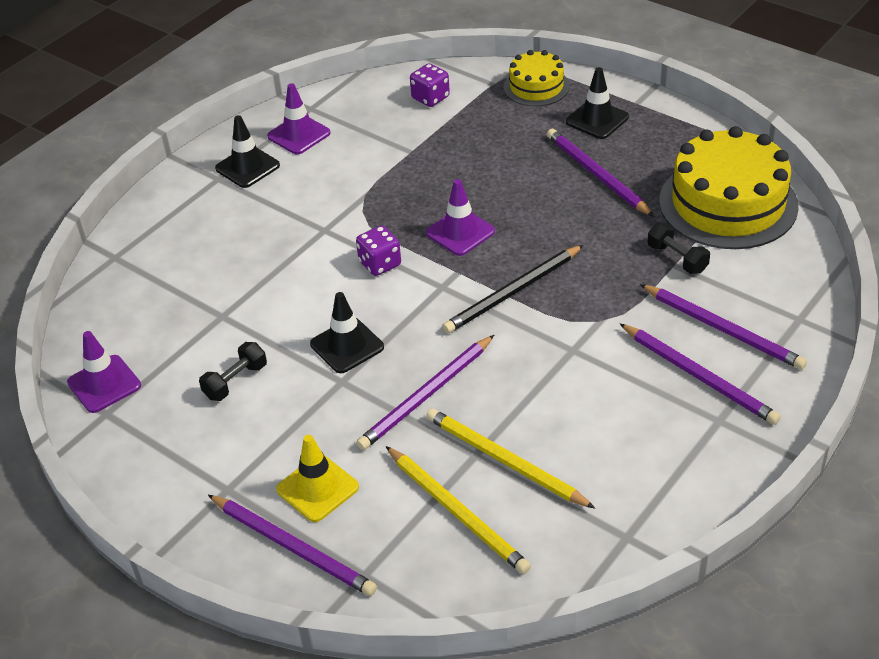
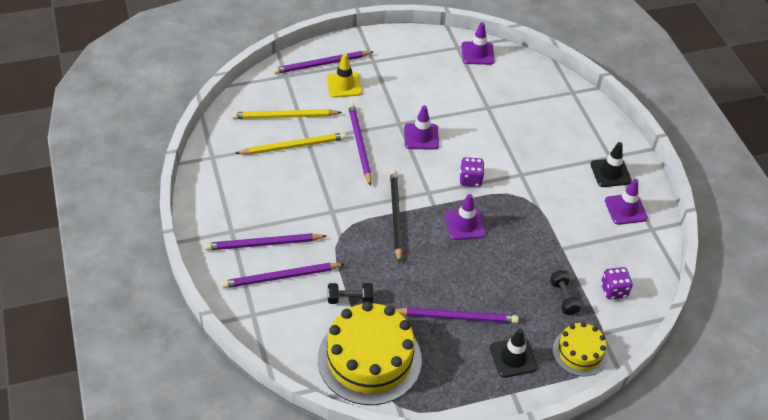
camera: 120 degrees right, 5 degrees up
black dumbbell [199,342,267,401] -> black dumbbell moved to [550,270,582,315]
black traffic cone [310,292,384,373] -> purple traffic cone [404,105,439,150]

